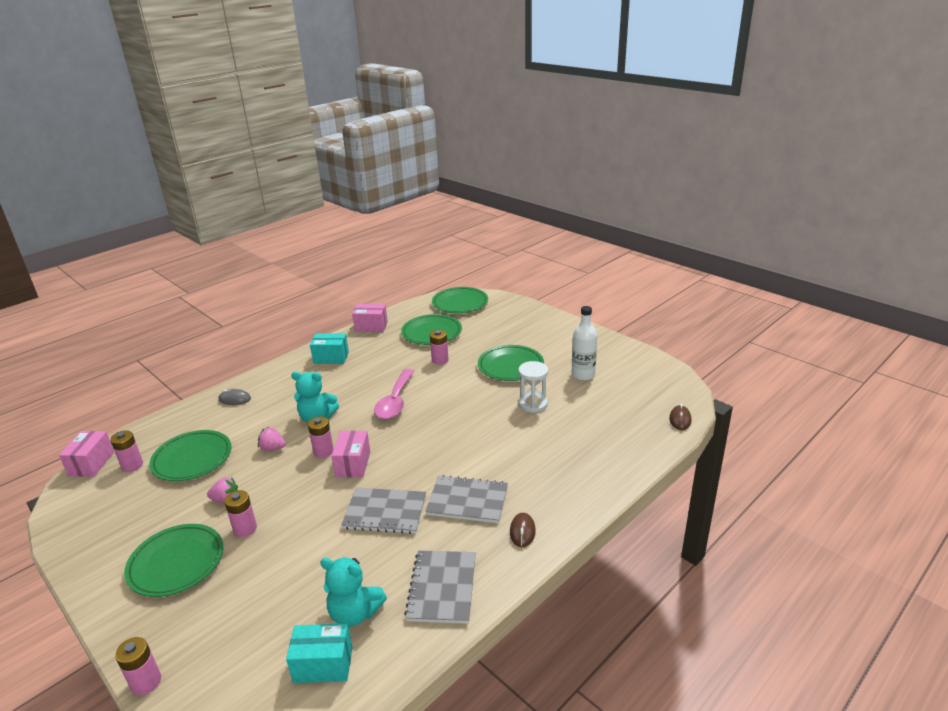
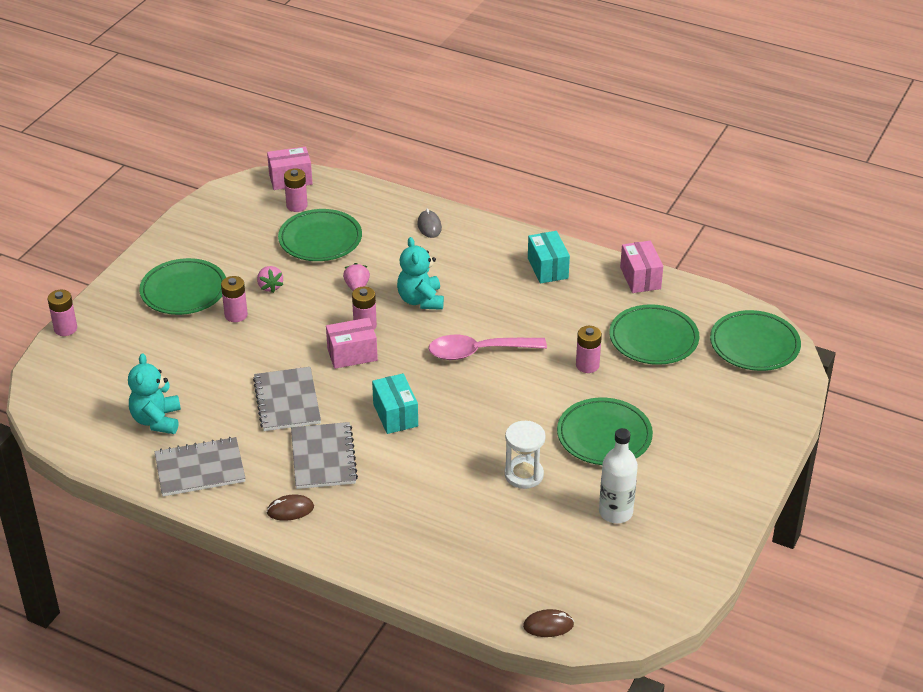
camera: 70 degrees right, 10 degrees up
turquoise box [286,623,353,683] -> turquoise box moved to [372,374,418,434]

